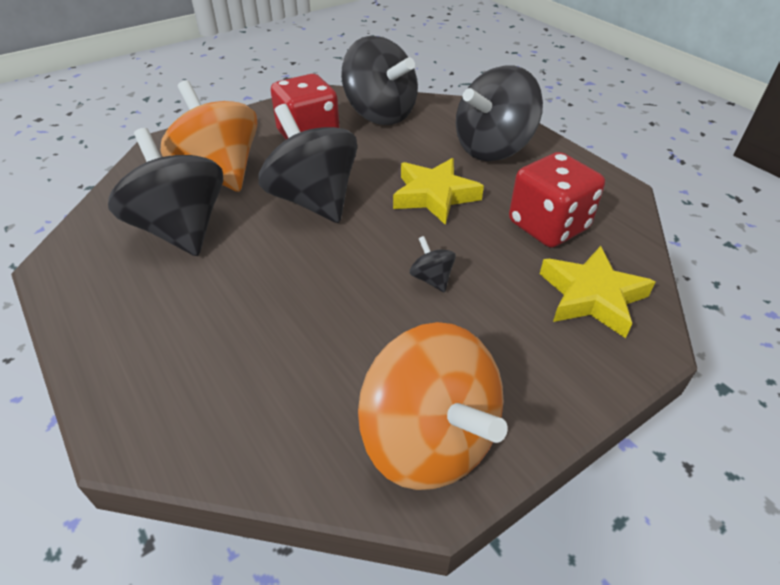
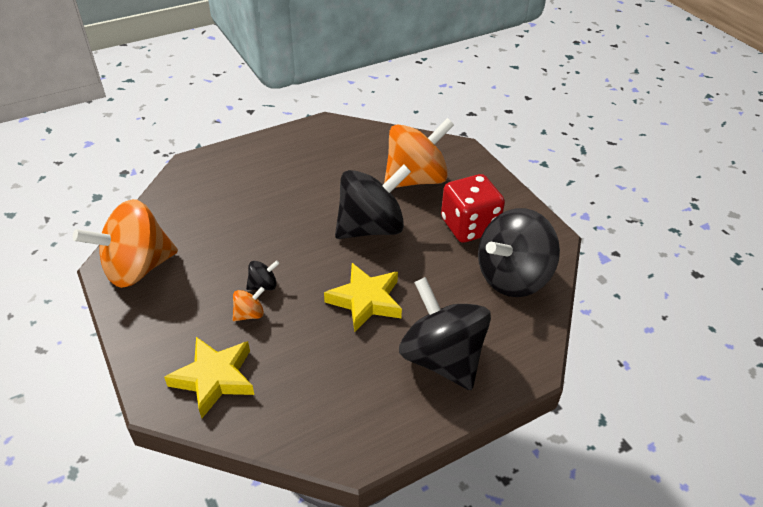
camera: 95 degrees right, 0 degrees up
black spinning top [108,128,223,256] -> none
red dice [509,152,605,247] -> none
none -> orange spinning top [233,287,265,321]

